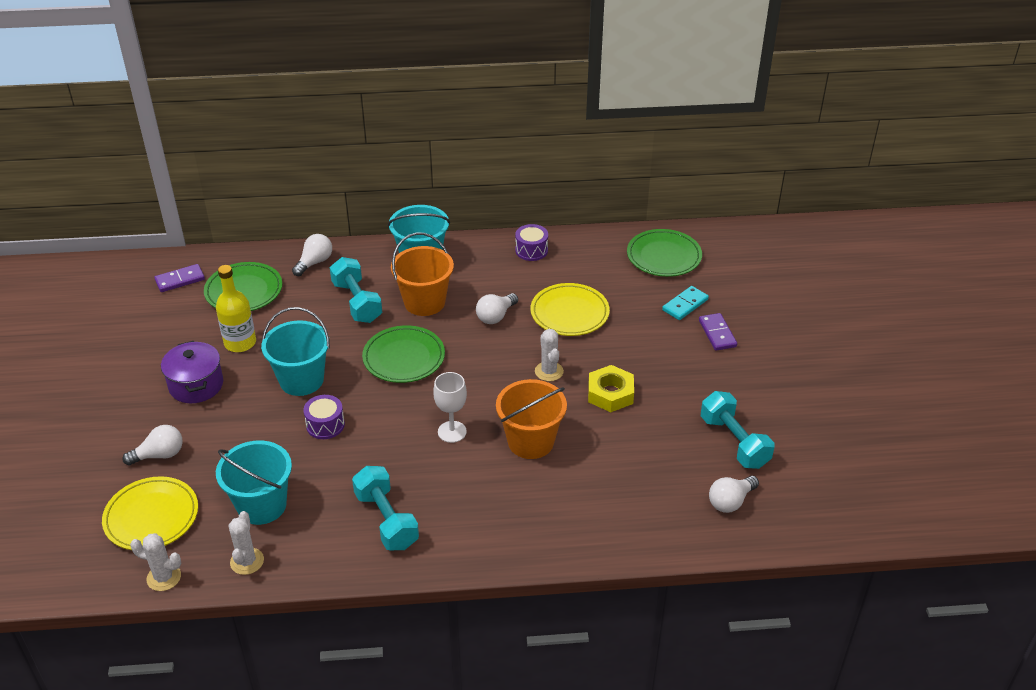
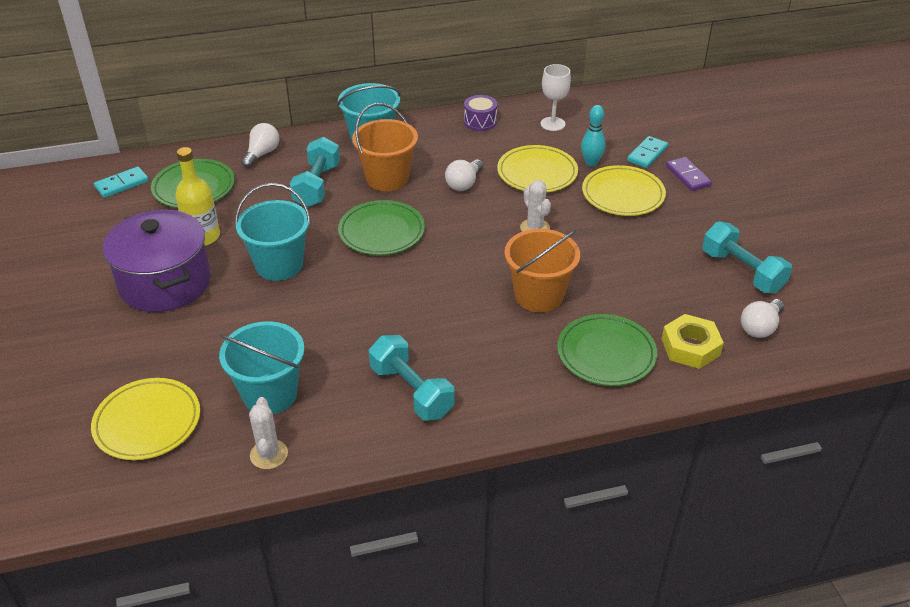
camera: 10 degrees left, 0 degrees up
white light bulb [122,425,183,465] -> none
white cactus [130,533,181,591] -> none
purple domino [154,264,205,292] -> turquoise domino [94,167,149,198]
purple pot [161,341,223,403] -> purple pot [103,210,211,312], size x1.54
purple drum [303,395,345,439] -> none
turquoise dumbbell [330,257,382,323] -> turquoise dumbbell turned 45 degrees clockwise [290,137,340,207]
white goblet [433,372,467,443] -> white goblet moved to [541,64,571,131]
yellow nut [588,365,634,412] -> yellow nut moved to [662,314,724,369]
green plate [627,229,702,277] -> green plate moved to [557,314,657,386]
none -> turquoise bowling pin [581,105,605,166]
none -> yellow plate [582,165,666,216]

